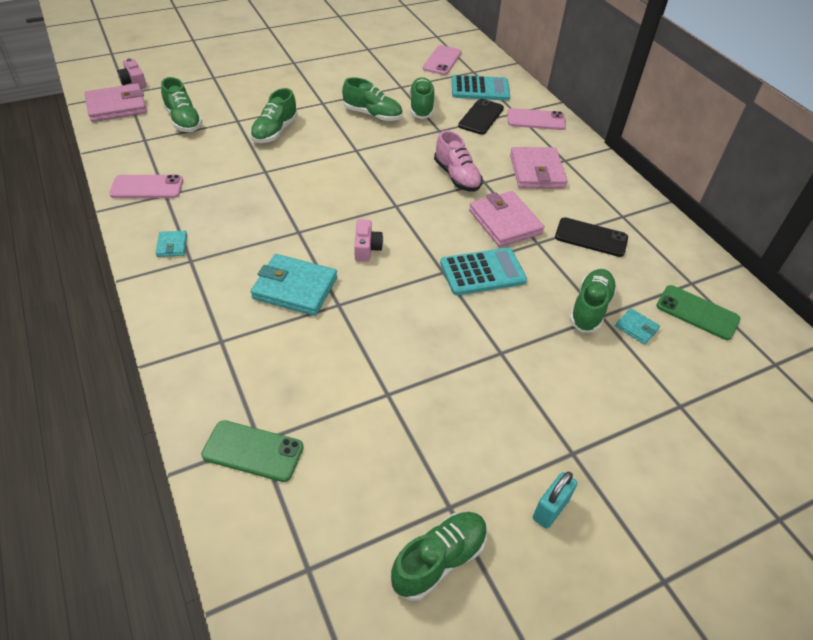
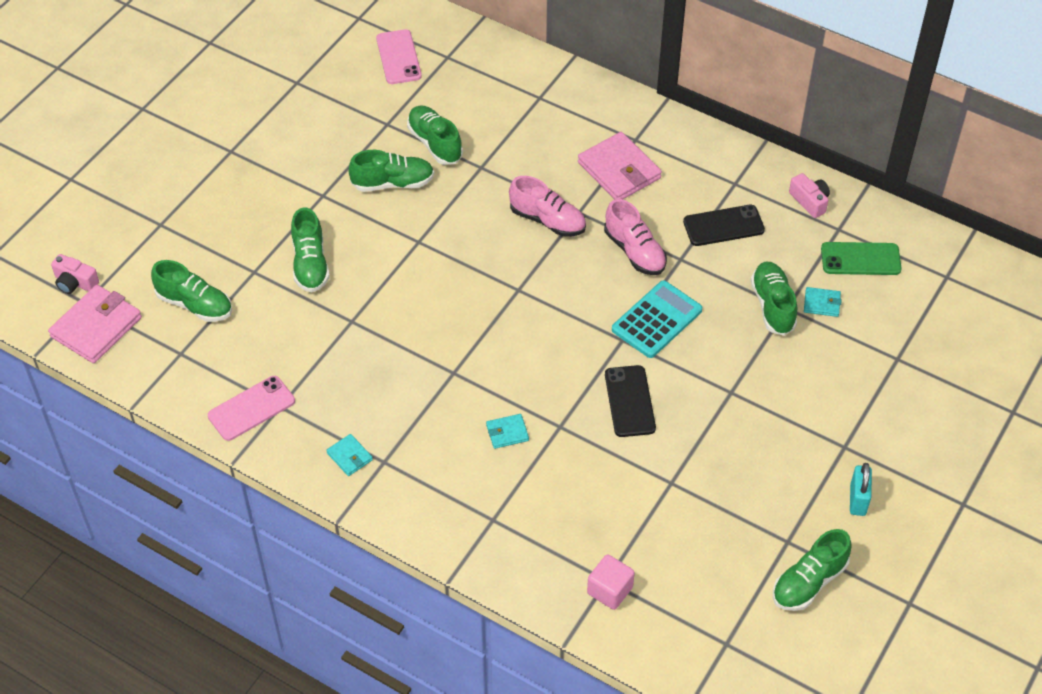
camera: 30 degrees left, 5 degrees up
green phone [201,420,304,482] -> pink cube [587,554,635,610]
turquoise wallet [251,254,337,316] -> turquoise wallet [486,414,529,449], size x0.49
pink camera [354,219,383,262] -> pink camera moved to [789,173,830,218]
green shoe [391,512,487,601] -> green shoe turned 150 degrees counterclockwise [773,529,852,611]
turquoise calculator [452,75,510,101] -> none
black phone [458,98,504,135] -> black phone moved to [605,365,656,437]
pink wallet [469,191,545,247] -> pink shoe [604,199,667,275]
pink phone [507,108,566,130] -> none

